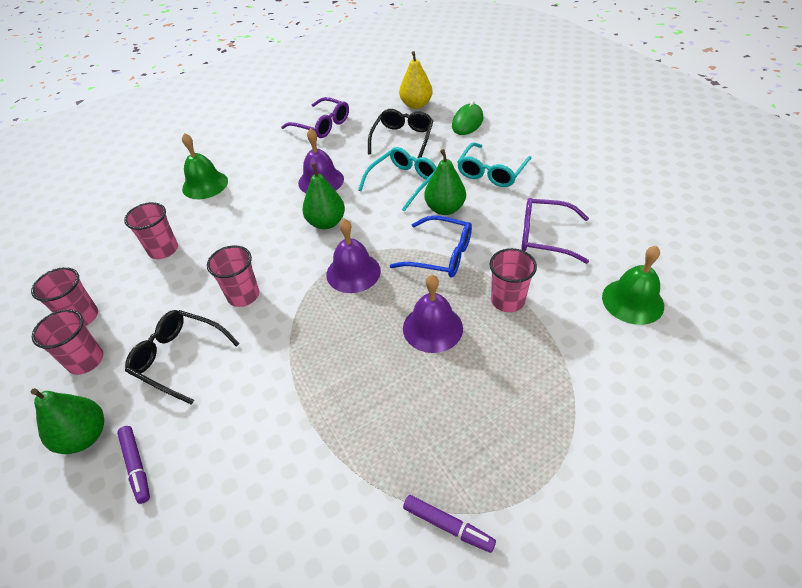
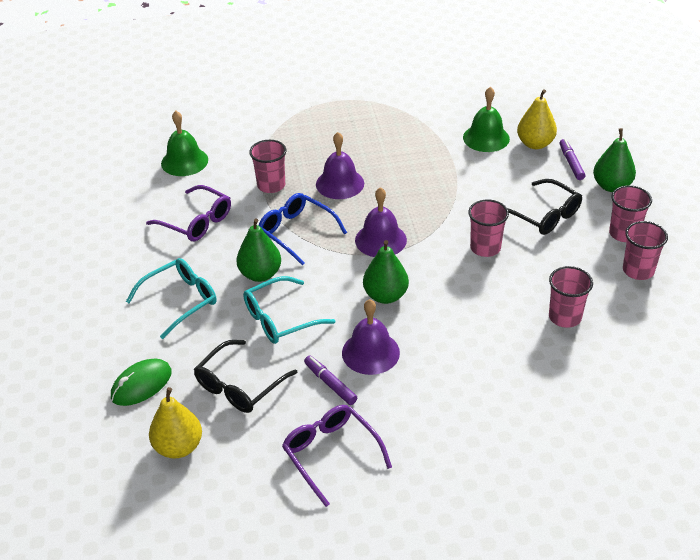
camera: 160 degrees left, 5 degrees down
green bell [182,133,228,199] -> green bell moved to [463,87,510,152]
purple marker [403,495,496,553] -> purple marker moved to [304,356,357,405]
none -> yellow pear [517,89,557,149]

